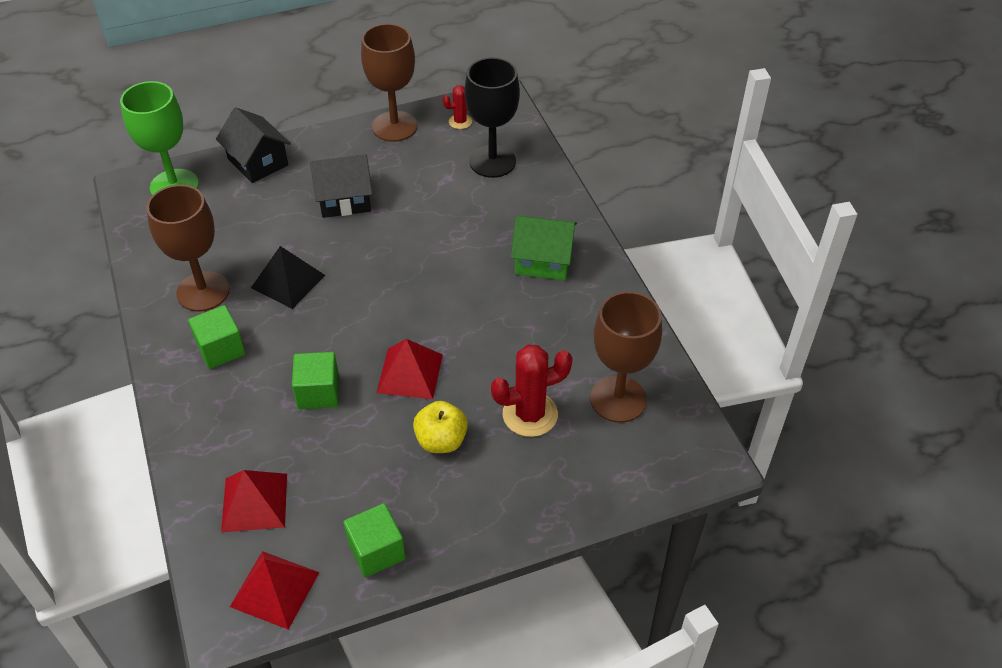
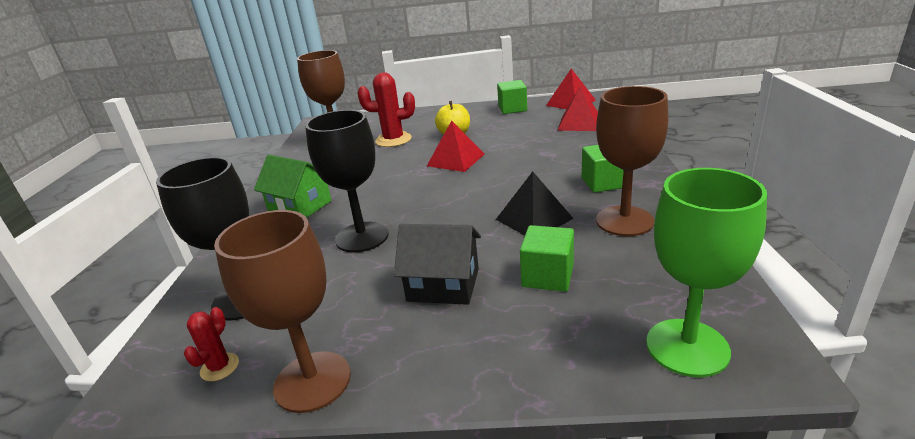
camera: 155 degrees left, 20 degrees down
black house [216,107,291,183] -> none
green cube [292,352,339,409] -> green cube moved to [520,225,574,292]
red cactus [443,85,472,129] -> red cactus turned 75 degrees counterclockwise [184,307,239,381]
none -> black goblet [305,110,389,253]

